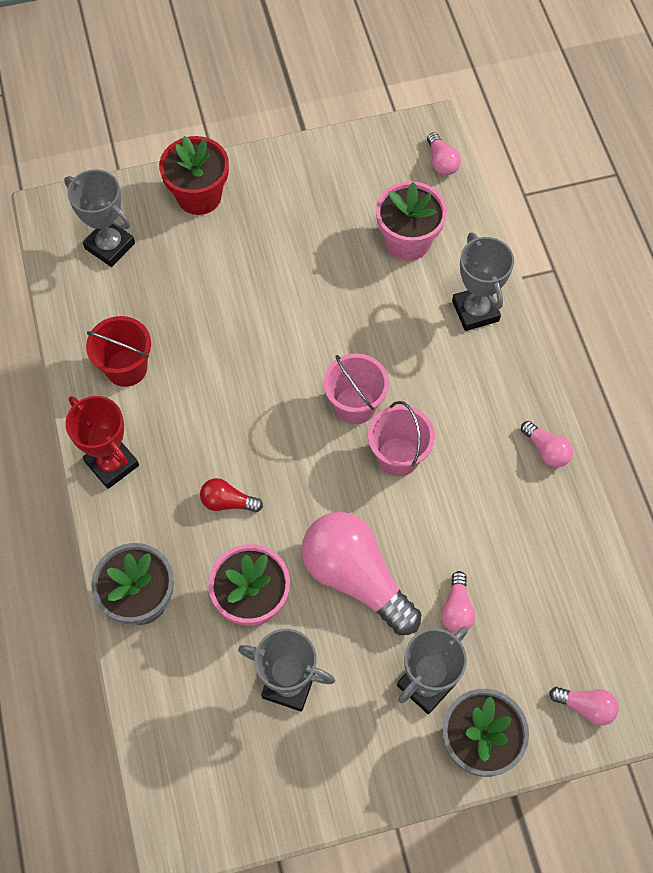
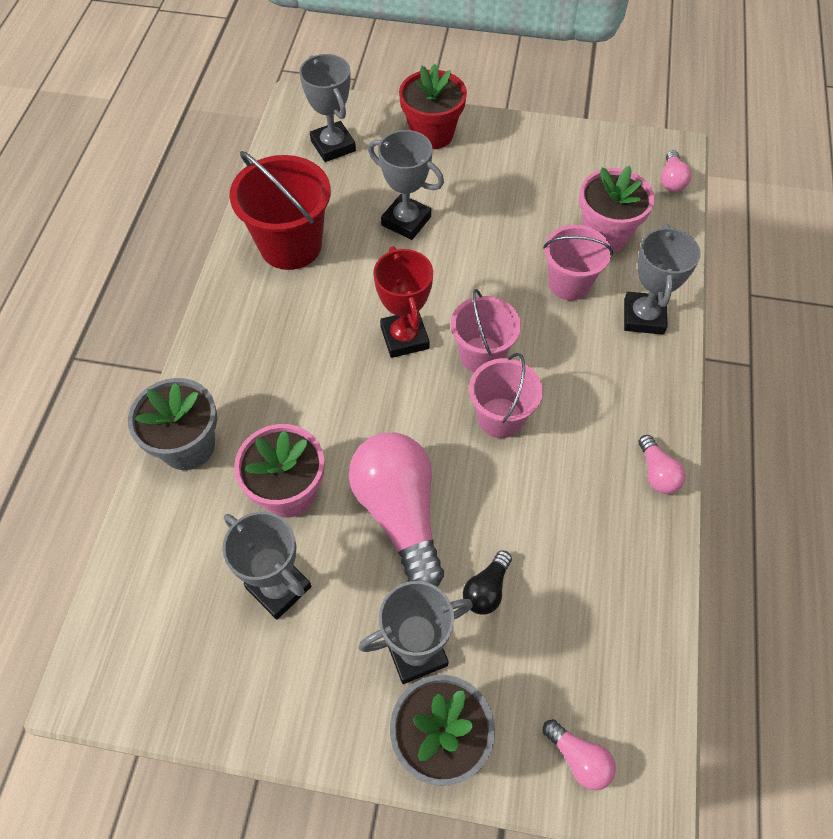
camera: 25 degrees right, 5 degrees down
red trophy [65,396,139,489] -> red trophy moved to [373,246,433,358]
red bucket [86,316,151,387] -> red bucket [229,151,331,270], size x1.52
red light bulb [200,478,263,512] -> none
pink light bulb [441,571,475,632] -> black light bulb [463,550,512,615]
none -> grey trophy [368,130,444,240]
none -> pink bucket [543,225,613,301]

